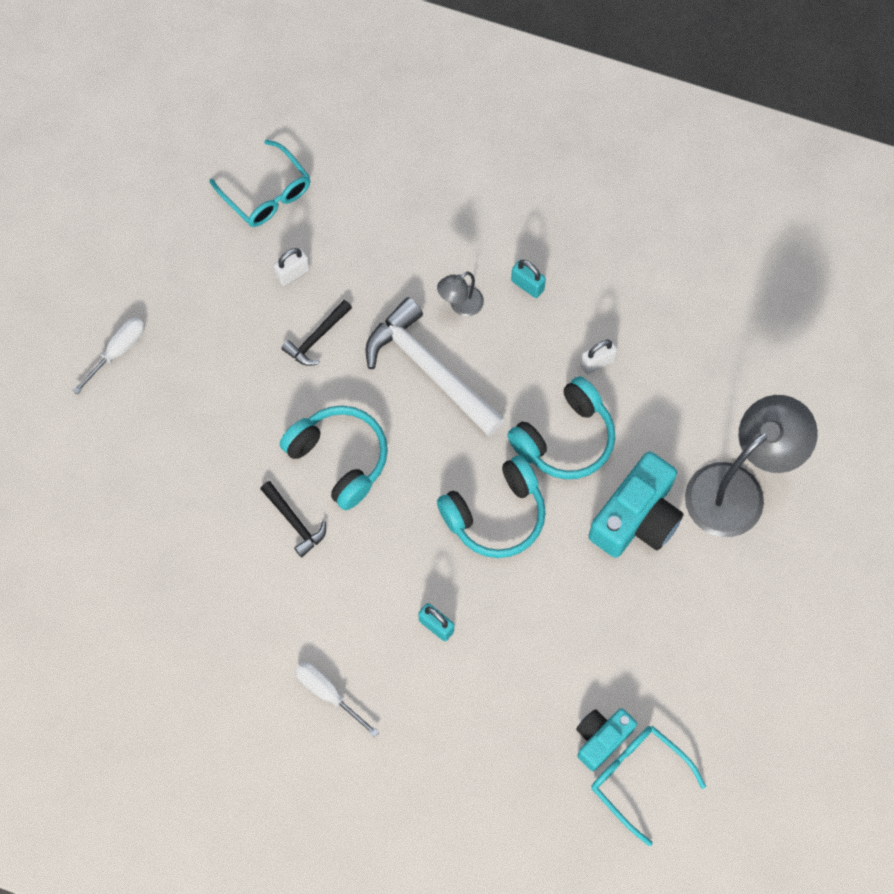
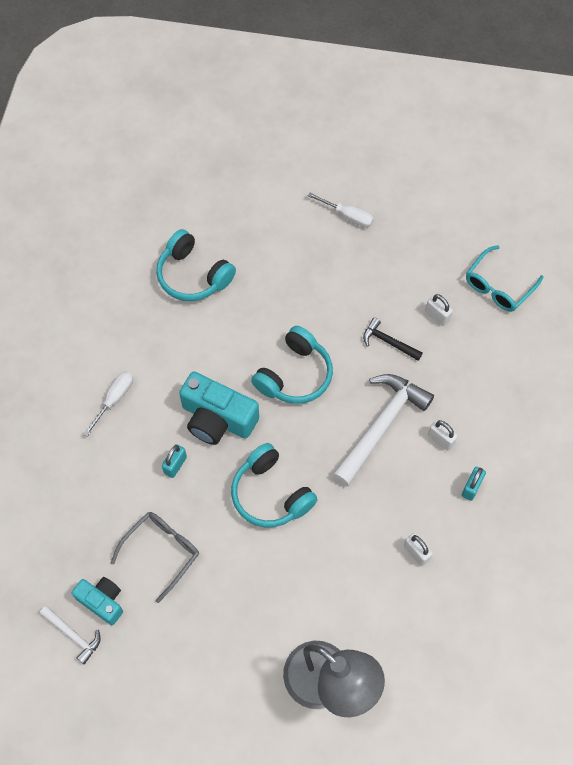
camera: 80 degrees right, 5 degrees down
black hammer [260,481,326,557] -> none
grey lamp [437,271,484,316] -> white padlock [428,420,458,451]
turquoise headphones [507,376,615,479] -> turquoise headphones moved to [156,229,236,301]
turquoise camera [588,451,684,558] -> turquoise camera moved to [179,372,259,445]
turquoise glasses [591,726,706,846] -> white hammer [40,606,101,664]
none -> grey glasses [111,512,199,603]

